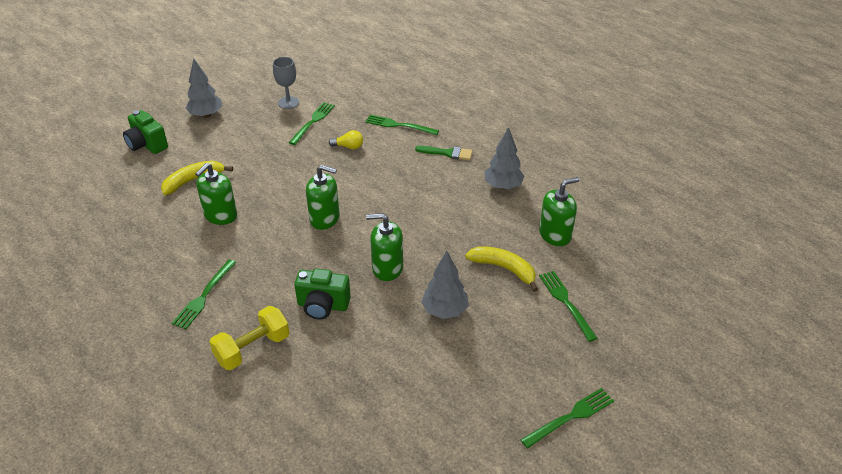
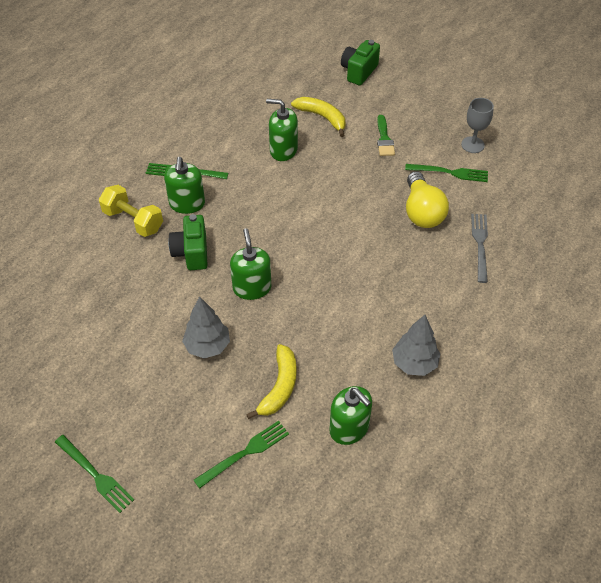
camera: 75 degrees right, 10 degrees up
grey tree [185,58,222,118] -> none
green soap dispenser [306,165,340,230] -> green soap dispenser moved to [164,157,205,214]
yellow light bulb [329,130,363,150] -> yellow light bulb [406,171,449,228], size x1.98
green fork [365,114,439,135] -> grey fork [471,214,488,283]
green brush [415,146,473,160] -> green brush moved to [377,115,395,156]

